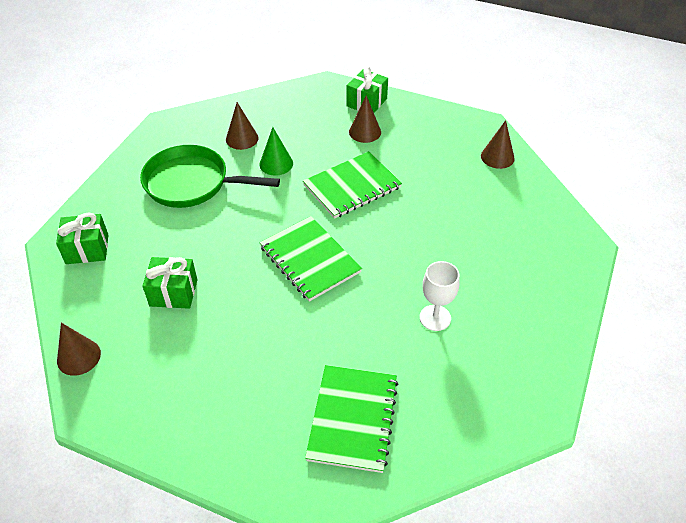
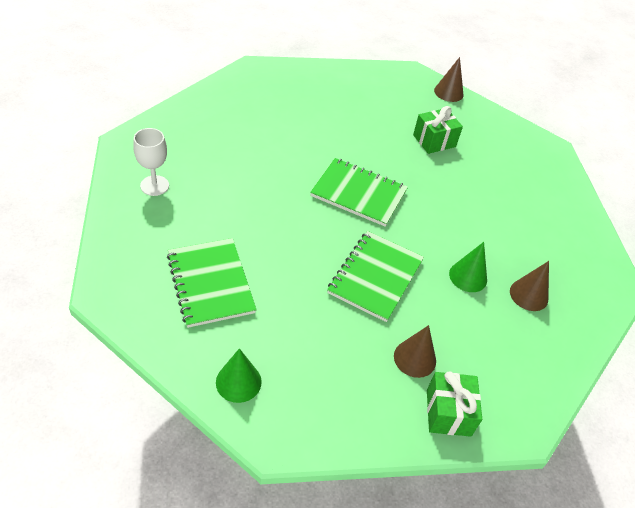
camera: 145 degrees right, 0 degrees up
green gift [56,213,108,264] -> none
green pan [140,145,280,208] -> none
green notebook [305,365,398,473] -> green notebook moved to [167,238,257,328]
white goblet [420,261,460,331] -> white goblet moved to [133,128,169,196]
brown cone [481,120,515,169] -> green cone [216,348,262,403]

